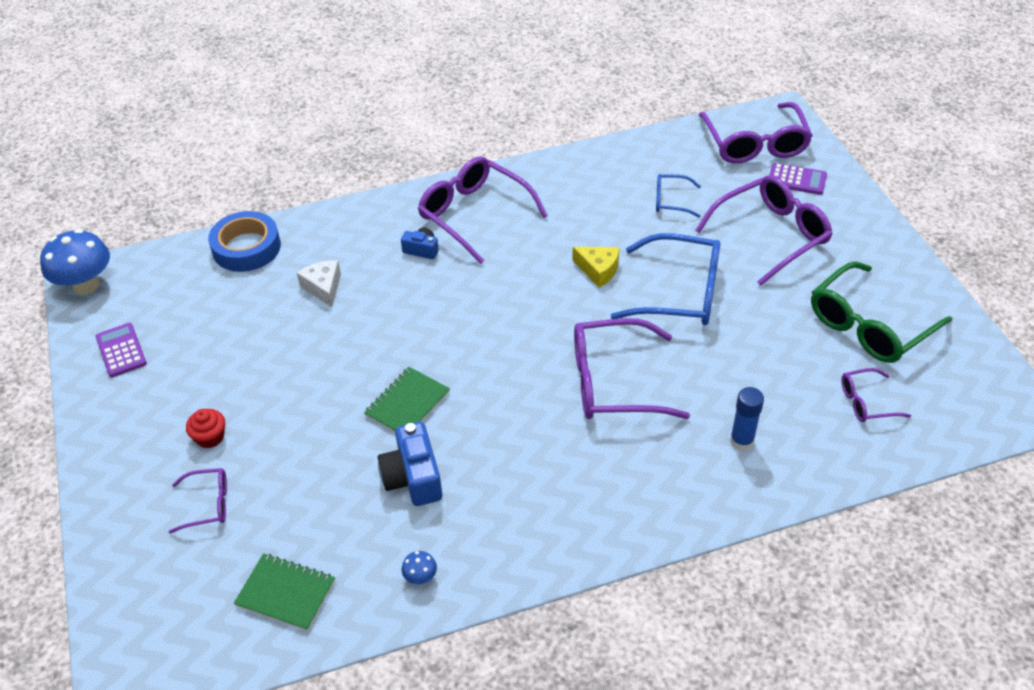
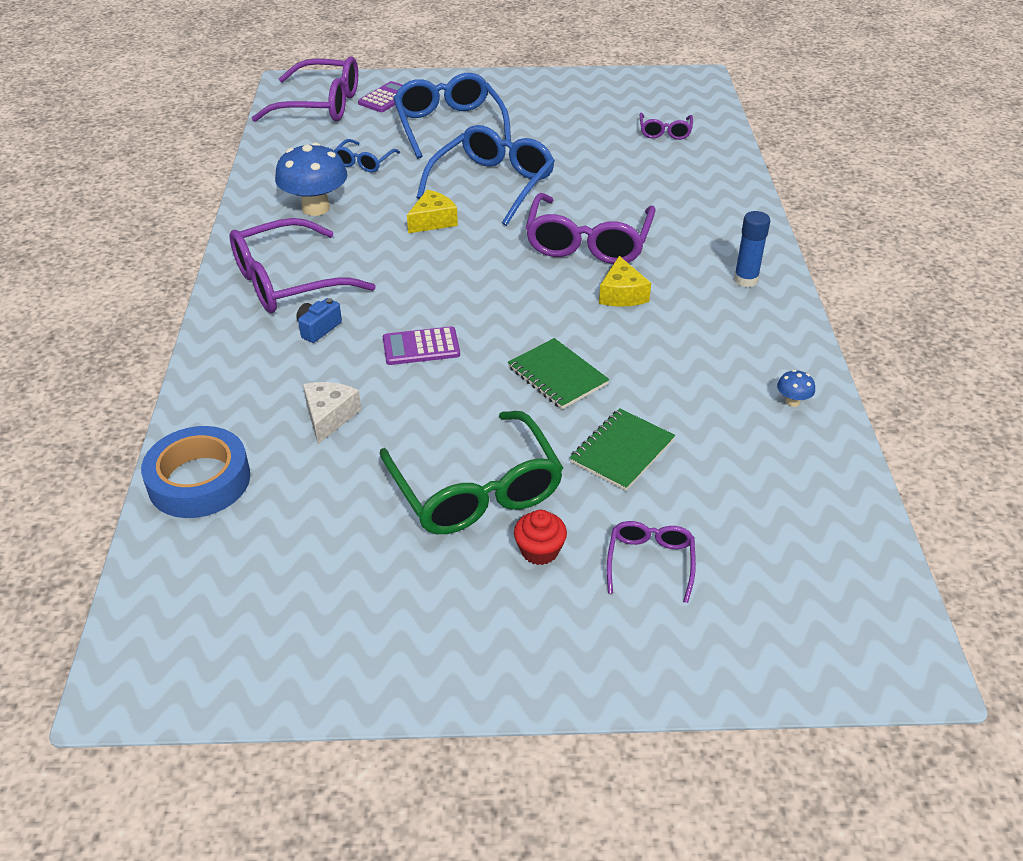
camera: 75 degrees left, 5 degrees down
blue mushroom [40,229,110,295] -> blue mushroom moved to [275,142,347,216]
purple calculator [96,323,147,377] -> purple calculator moved to [383,327,460,365]
green notebook [234,553,335,631] -> green notebook moved to [570,408,675,491]
white cheese [297,260,341,307] -> white cheese turned 105 degrees clockwise [303,382,361,444]
blue camera [378,422,442,506] -> none
purple glasses [695,175,832,286] -> blue glasses [393,73,511,159]
blue glue stick [730,387,764,451] -> blue glue stick moved to [734,211,770,287]
green glasses [811,261,952,363] -> green glasses moved to [380,411,563,534]
none -> yellow cheese [599,256,651,307]

